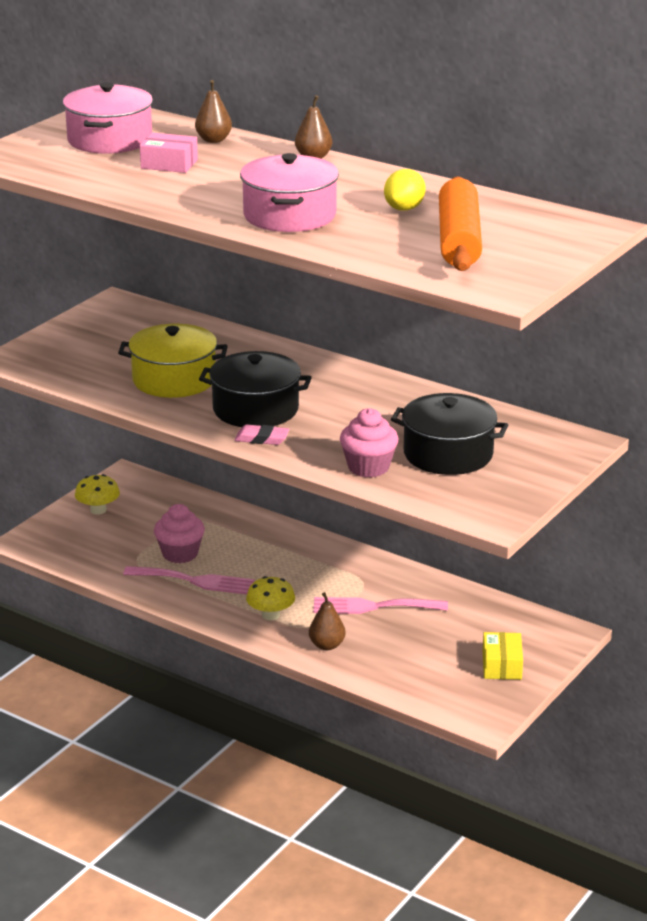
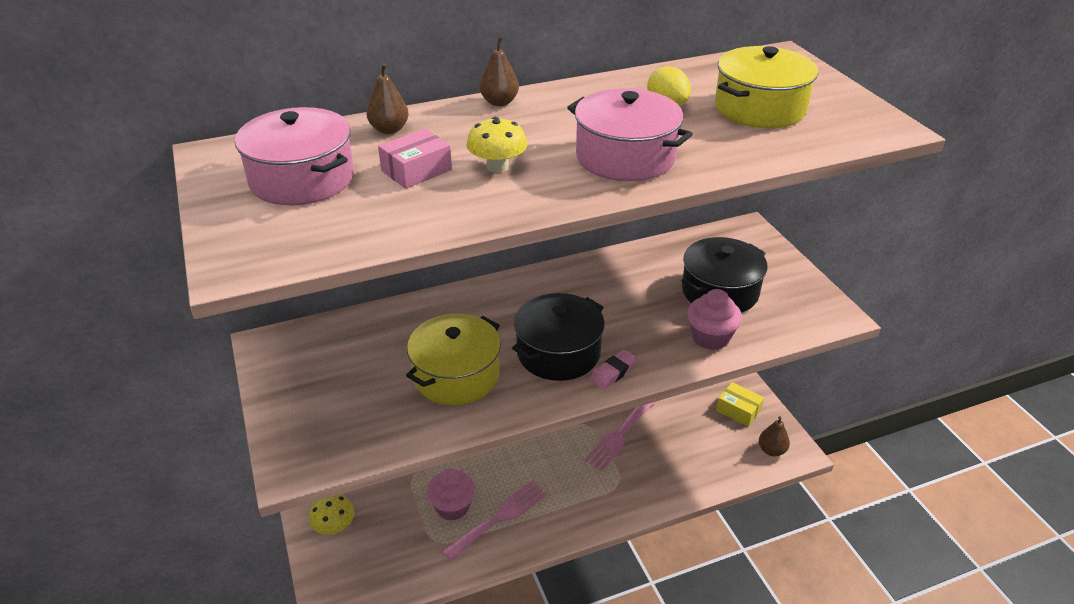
camera: 55 degrees left, 10 degrees up
yellow mushroom [246,576,295,620] -> yellow mushroom moved to [466,117,527,173]
brown pear [309,592,346,650] -> brown pear moved to [759,416,790,456]
orange rolling pin [439,176,482,271] -> yellow pot [715,46,818,128]

